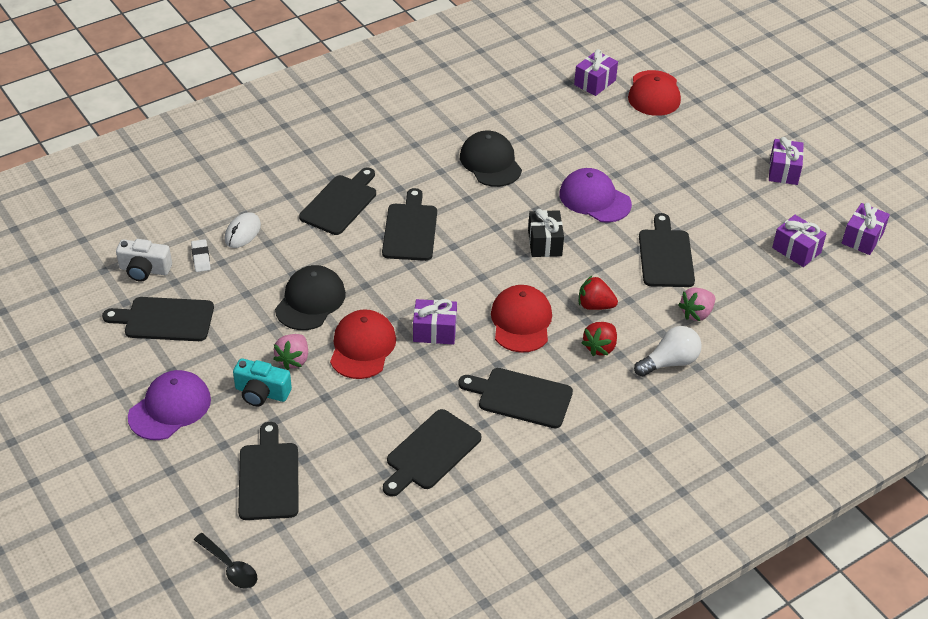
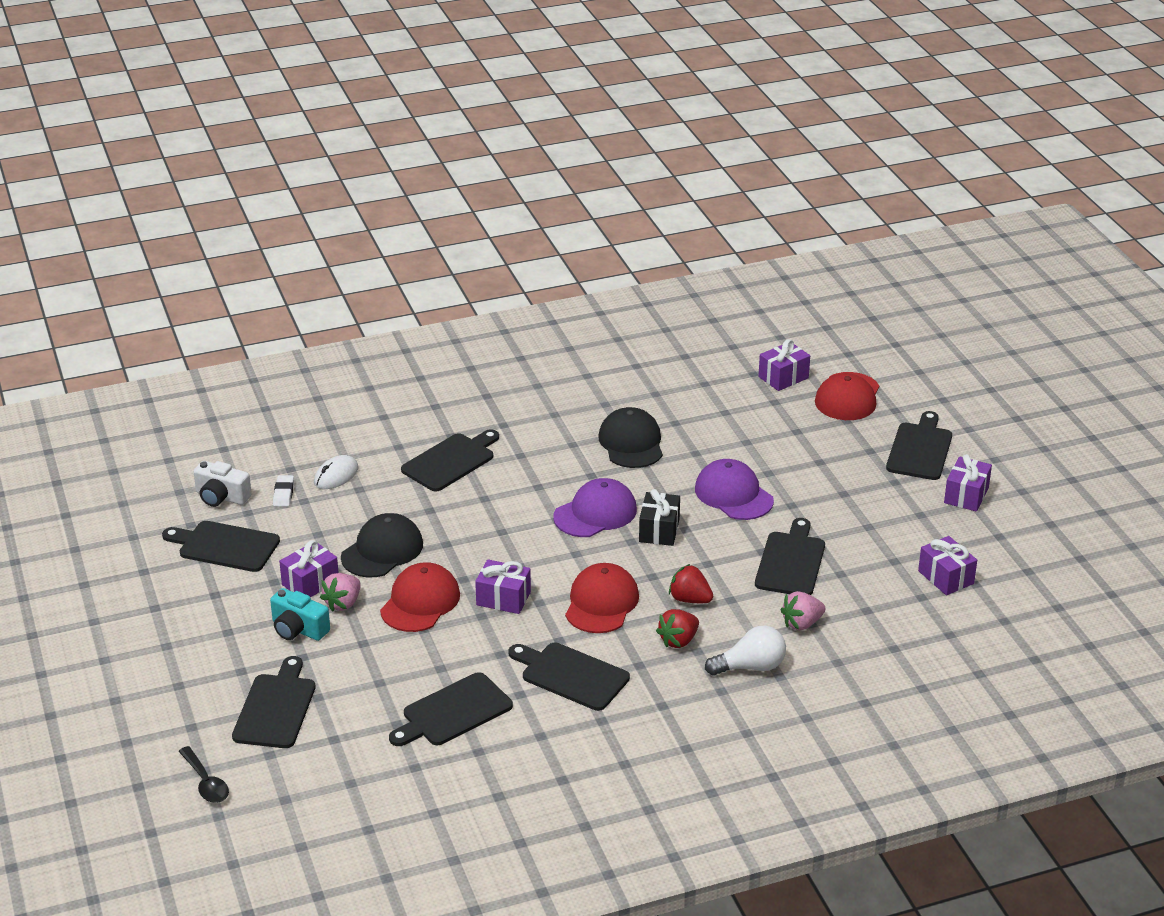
camera: 15 degrees right, 10 degrees down
purple cap [128,370,211,440] -> purple cap moved to [553,478,637,537]
black cutting board [382,188,437,261] -> black cutting board moved to [886,411,952,480]
purple gift [842,203,890,255] -> purple gift moved to [279,540,338,597]

